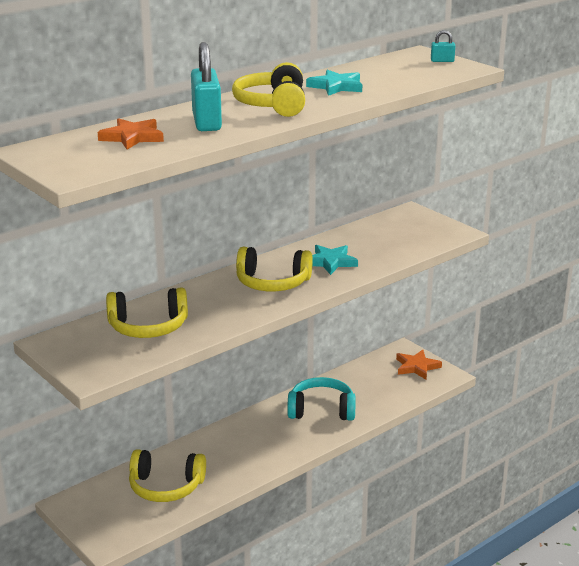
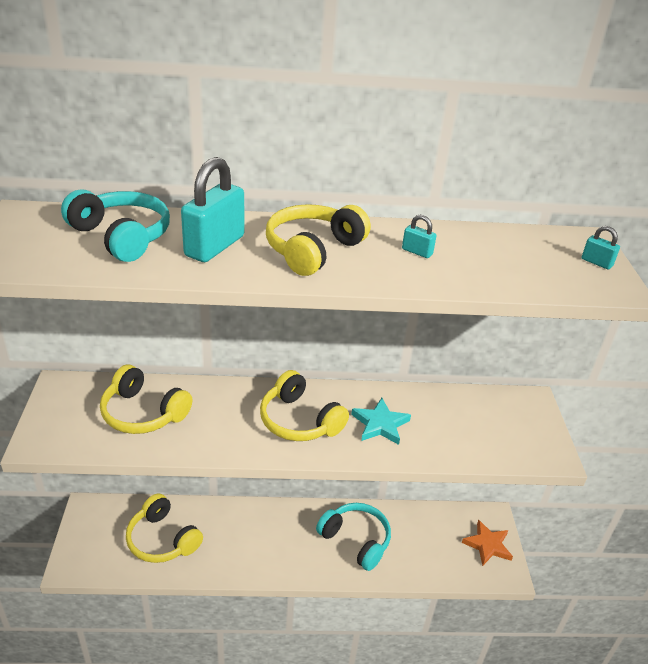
camera: 35 degrees right, 10 degrees up
orange star [98,118,164,150] -> turquoise headphones [61,189,170,262]
turquoise star [306,70,362,96] -> turquoise padlock [402,215,437,258]

